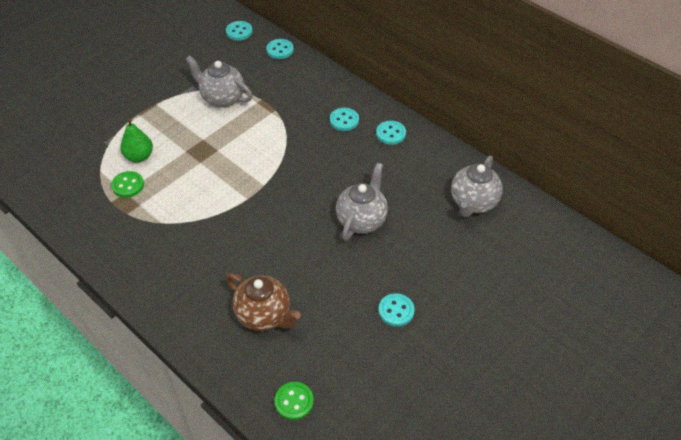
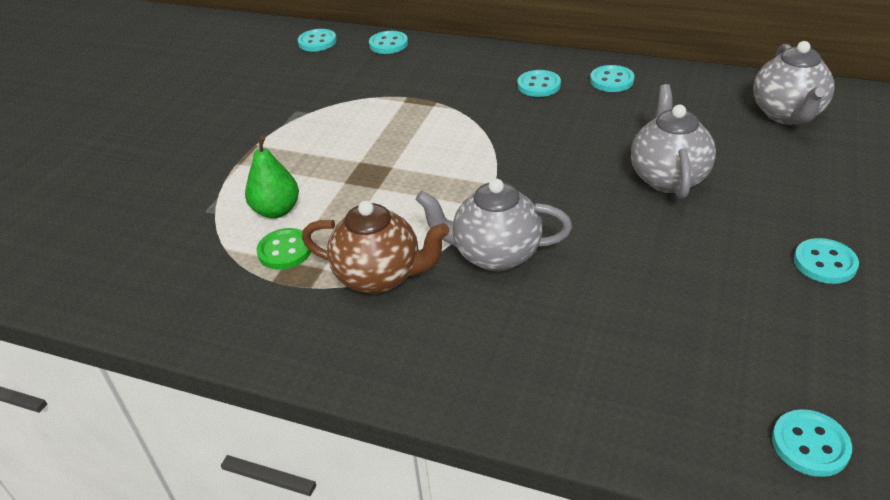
camera: 20 degrees left, 10 degrees down
grey teapot [186,55,253,108] -> grey teapot moved to [416,178,572,272]
brown teapot [225,273,301,331] -> brown teapot moved to [302,201,449,294]
green button [275,382,314,420] -> turquoise button [772,409,852,477]

